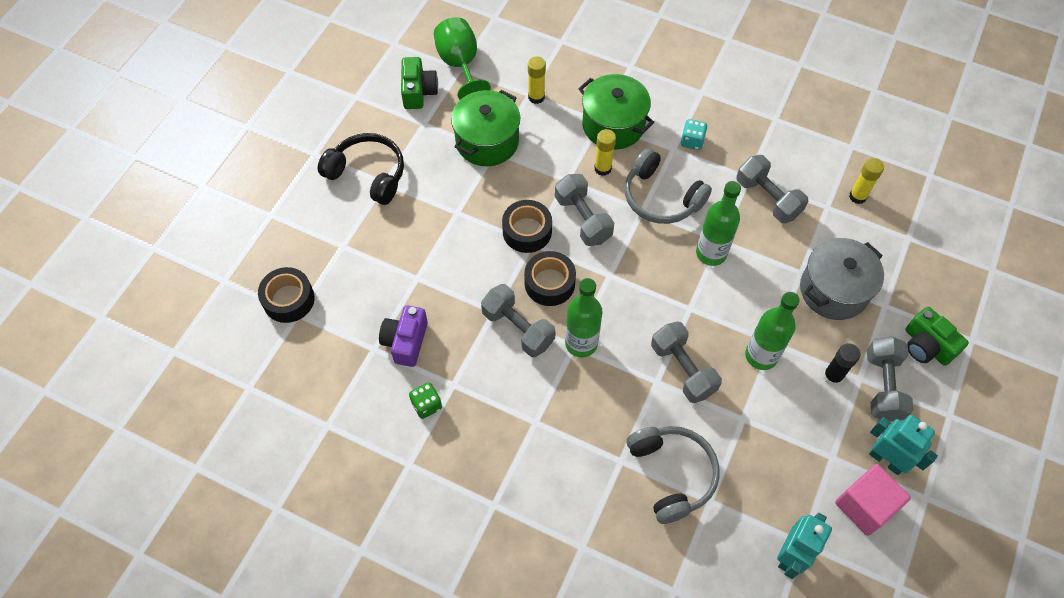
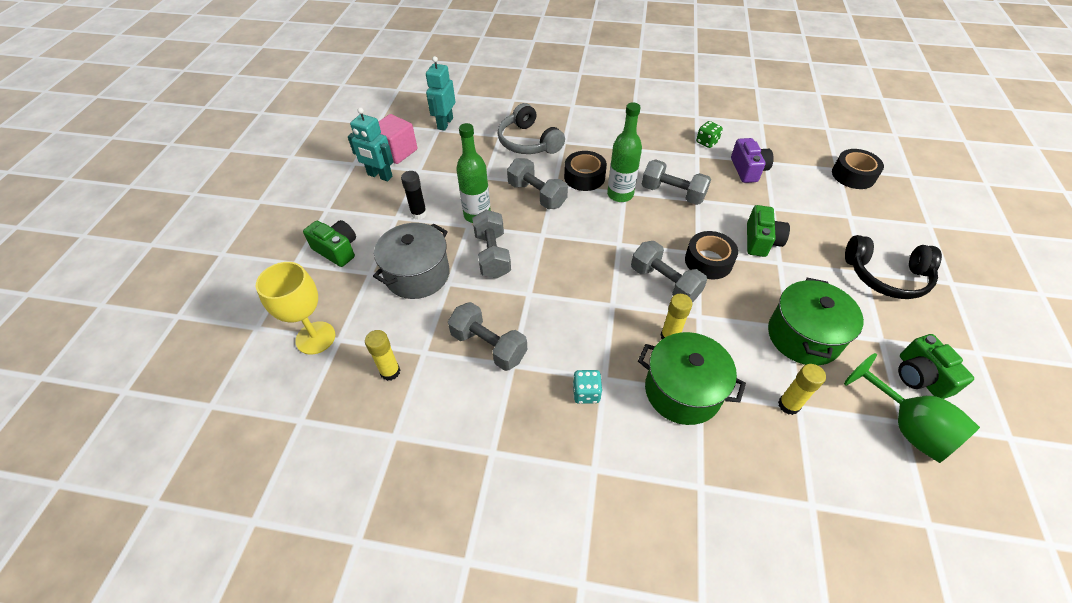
camera: 165 degrees right, 10 degrees down
black tape [524,251,576,306] -> black tape moved to [564,151,607,191]
grey headphones [625,148,712,224] -> none
green bottle [696,181,741,266] -> none
grey dumbbell [867,336,914,421] -> grey dumbbell moved to [472,210,511,279]
none -> yellow goblet [256,262,335,355]
none -> green camera [747,205,790,257]

